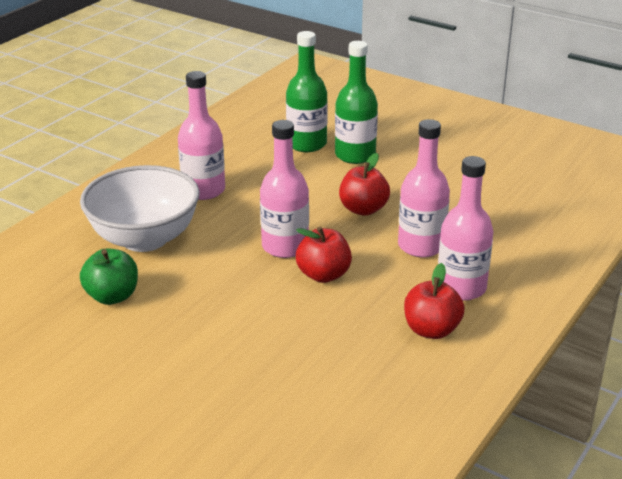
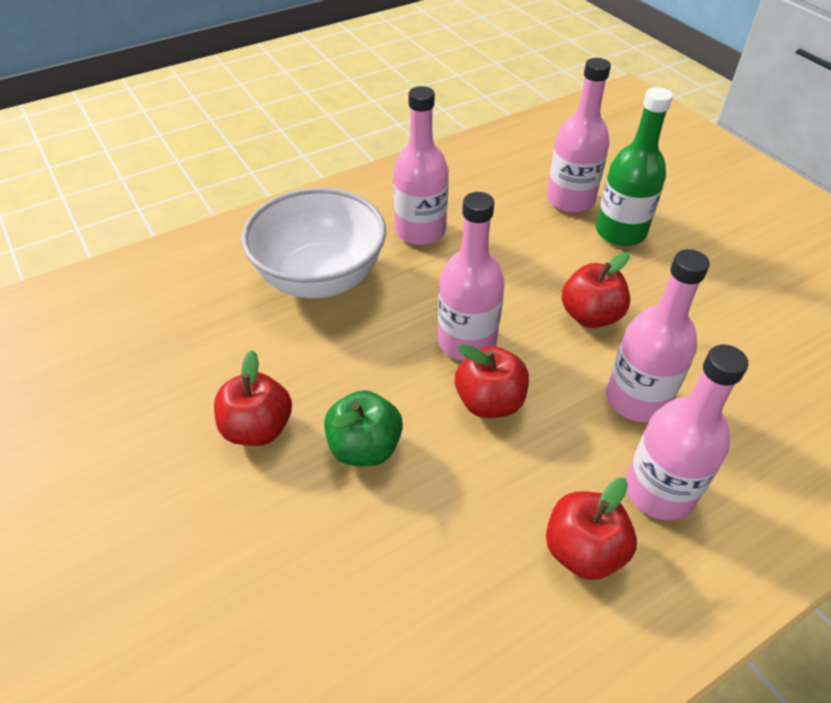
camera: 25 degrees right, 15 degrees up
green apple [80,248,138,305] -> green apple moved to [324,390,403,466]
green bottle [286,31,328,152] -> pink bottle [547,58,611,213]
none -> red apple [214,350,292,446]

